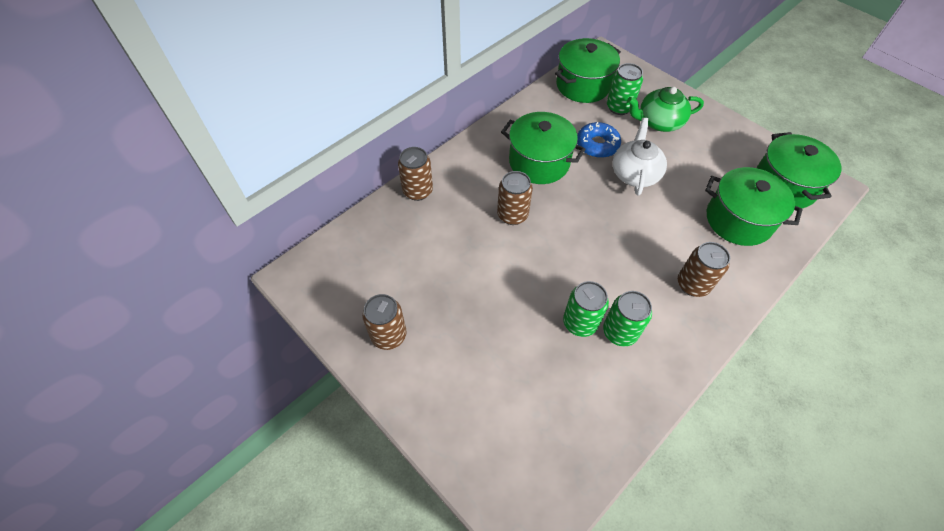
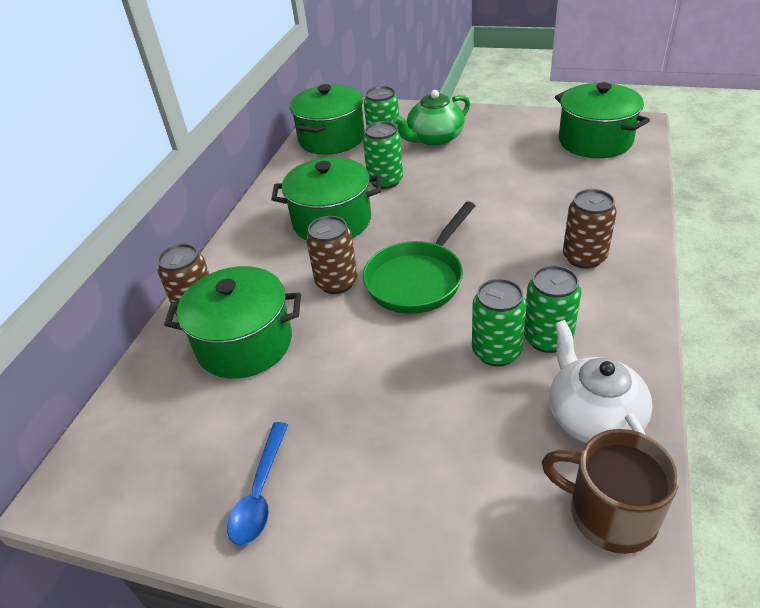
camera: 25 degrees left, 15 degrees down
brown can [362,294,407,350] -> blue spoon [227,422,288,546]
blue donut [577,122,621,158] -> green can [363,121,403,189]
white teapot [613,118,667,196] -> white teapot moved to [549,320,653,443]
green pot [705,167,803,246] -> green pot moved to [164,266,301,379]
none -> green pan [363,201,475,314]
none -> brown mug [542,429,680,554]

